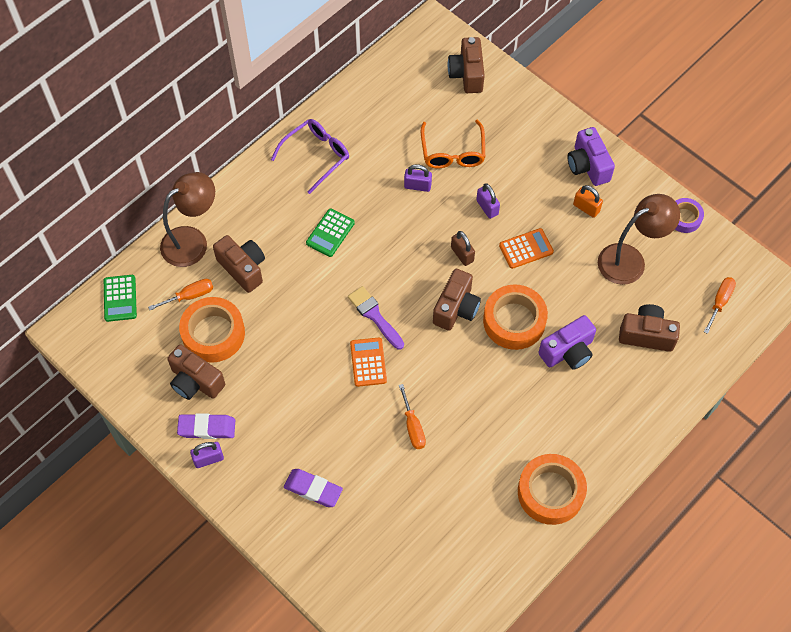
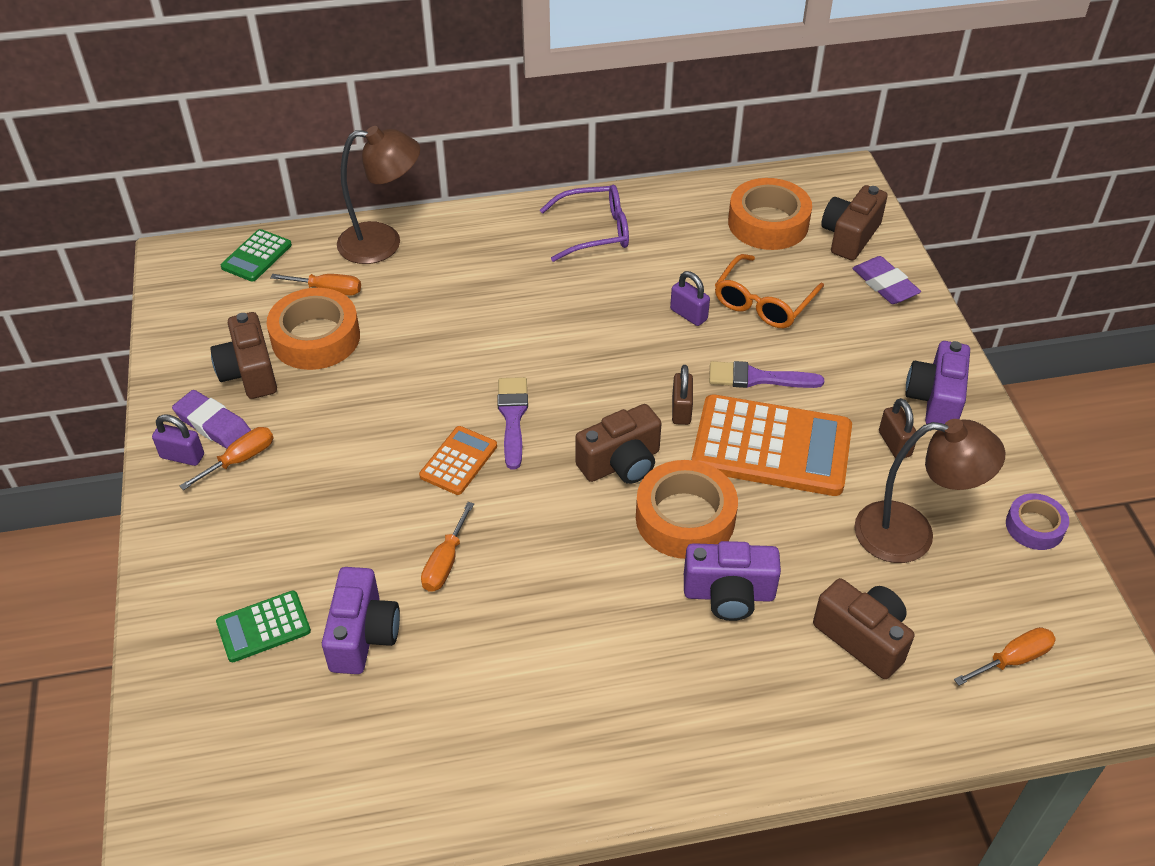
camera: 35 degrees right, 15 degrees down
brown camera [213,235,265,293] -> none
purple eraser [284,469,343,507] -> purple eraser moved to [852,256,921,304]
green calculator [306,209,355,257] -> green calculator moved to [216,590,311,662]
purple padlock [476,183,500,219] -> purple brush [709,361,824,388]
orange calculator [499,228,554,269] -> orange calculator [692,394,852,496], size x2.02
orange tape [518,454,587,525] -> orange tape moved to [728,178,812,250]
orange padlock [573,185,603,218] -> brown padlock [879,398,916,458]
none -> orange screwdriver [180,427,273,490]
none -> purple camera [322,567,400,674]

